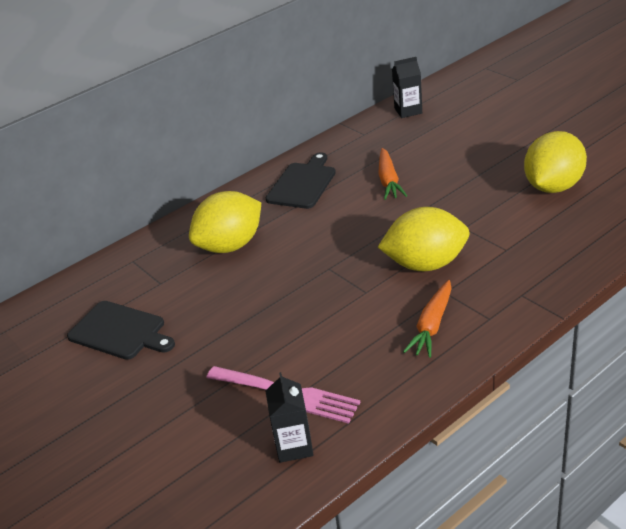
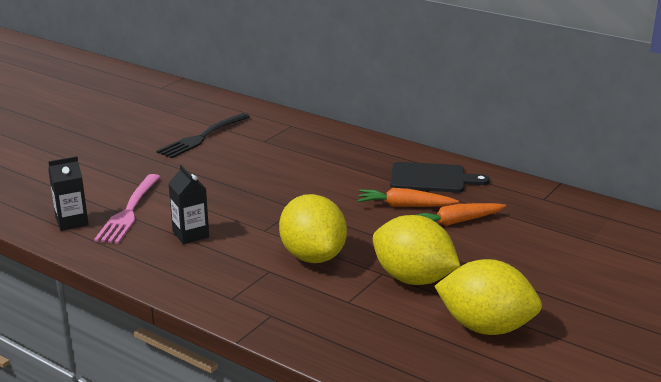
camera: 70 degrees right, 10 degrees down
black cutting board [67,301,175,360] -> black fork [156,113,250,158]
yellow lemon [189,191,261,253] -> yellow lemon moved to [373,215,460,285]
black carton [392,57,422,118] -> black carton moved to [168,165,209,244]
orange carrot [403,280,451,358] -> orange carrot moved to [357,188,459,207]

